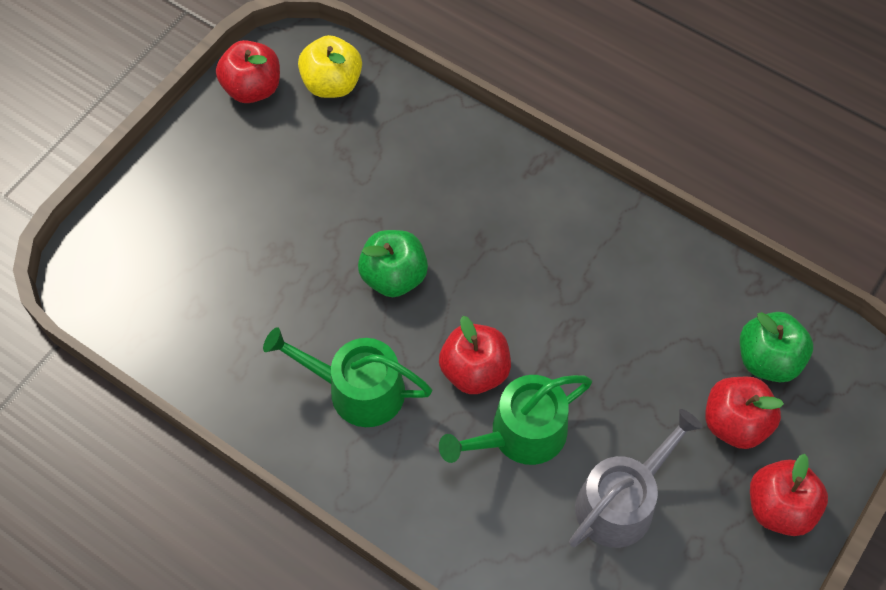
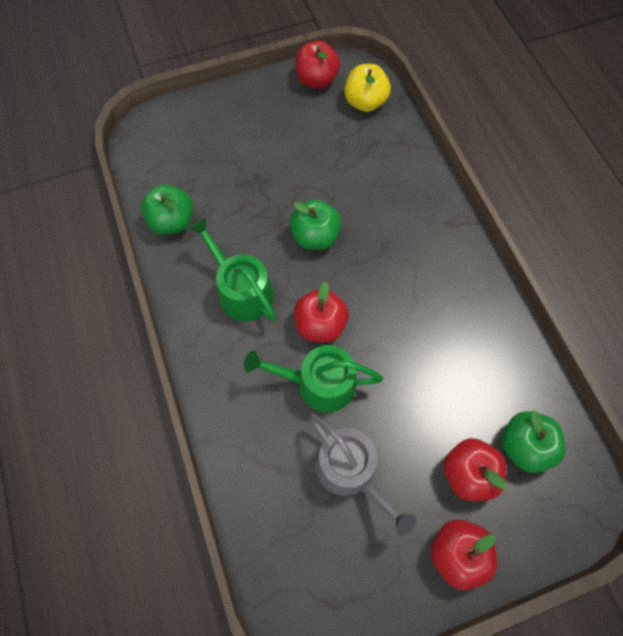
camera: 35 degrees right, 5 degrees up
grey watering can [569,409,703,548] -> grey watering can turned 60 degrees clockwise [309,414,416,536]
none -> green apple [141,184,193,235]

